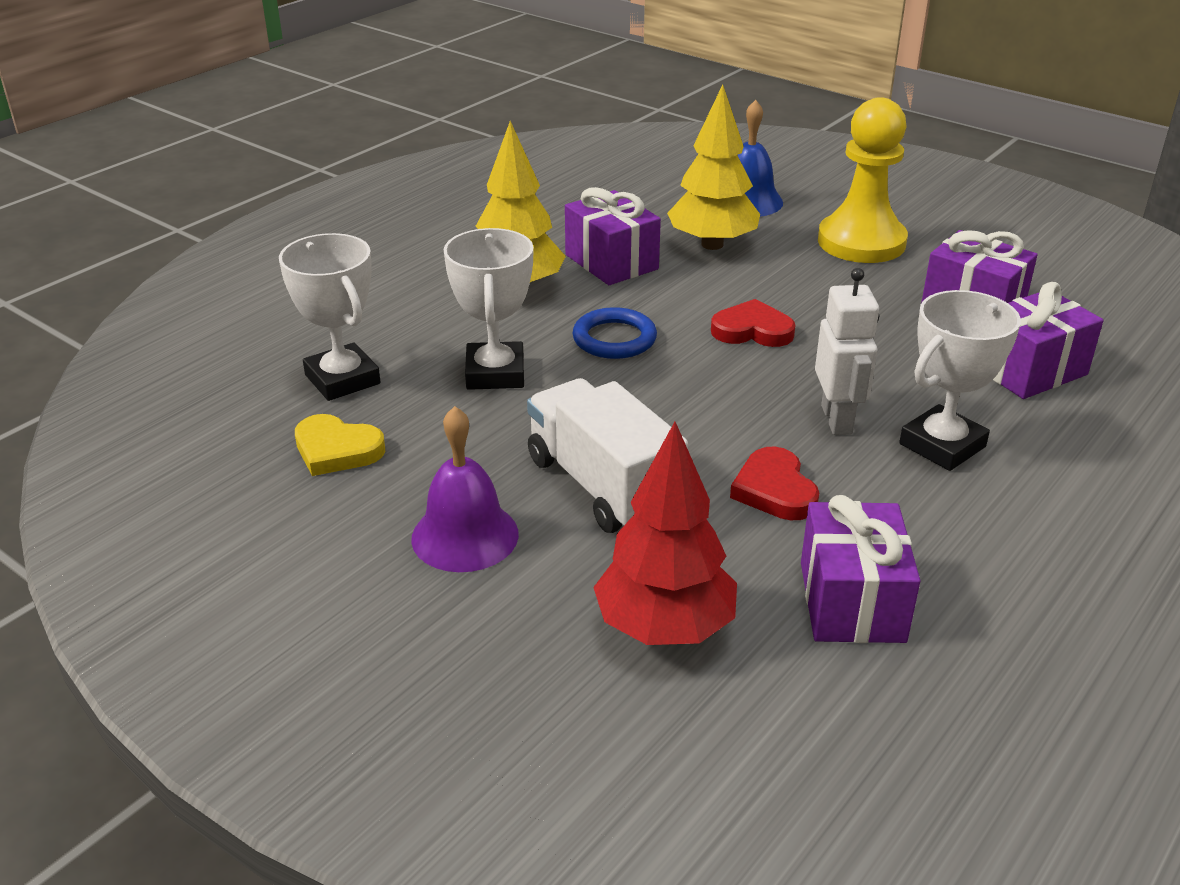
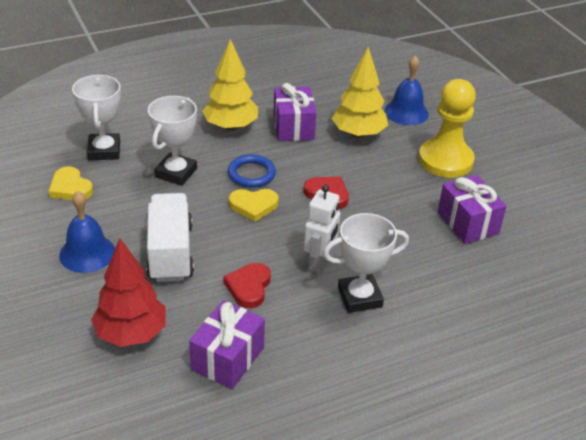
camera: 25 degrees right, 5 degrees up
purple bell [411,406,519,572] -> blue bell [59,191,115,273]
purple gift [993,282,1103,399] -> none
none -> yellow heart [229,189,279,222]

